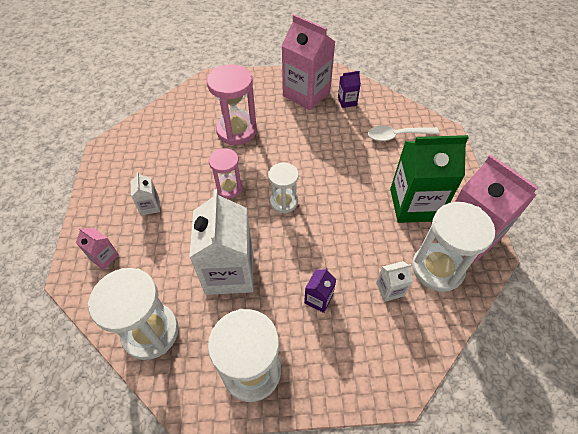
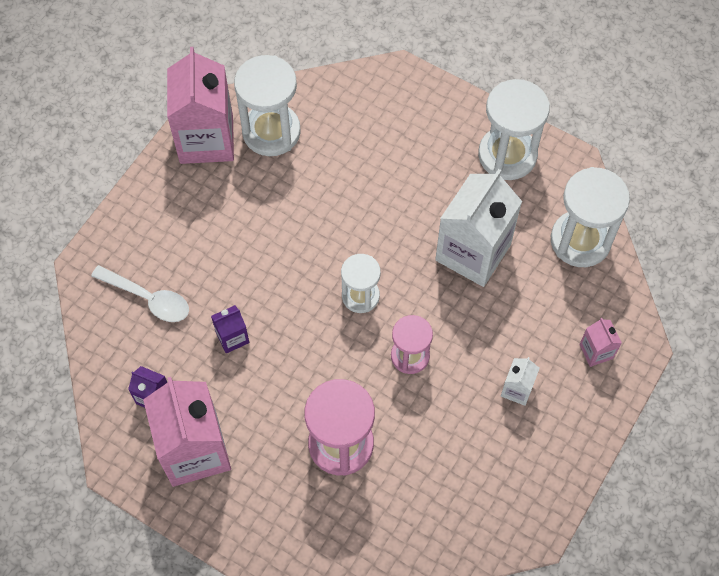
camera: 145 degrees left, 10 degrees up
purple carton [304,268,336,313] -> purple carton moved to [211,305,249,353]
white carton [376,261,413,302] -> none
green carton [390,135,469,223] -> none

